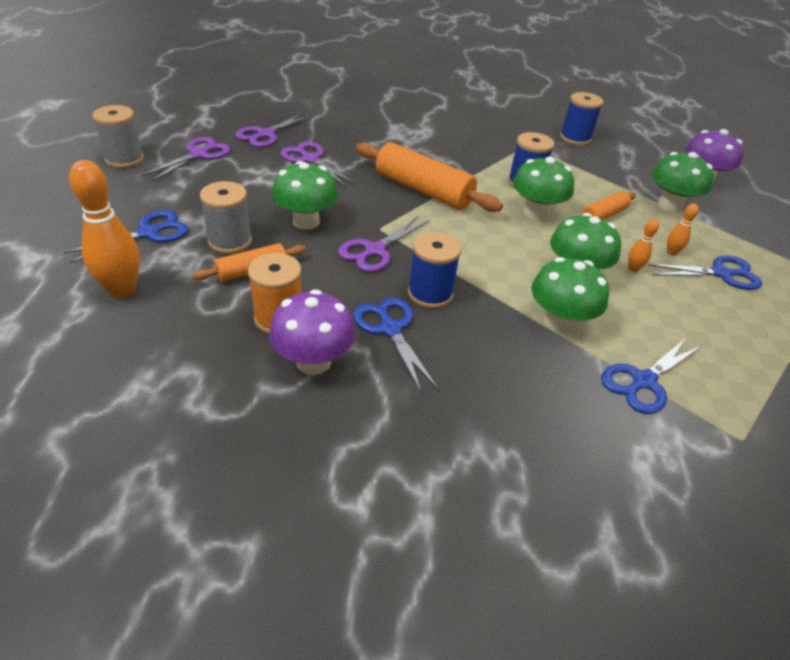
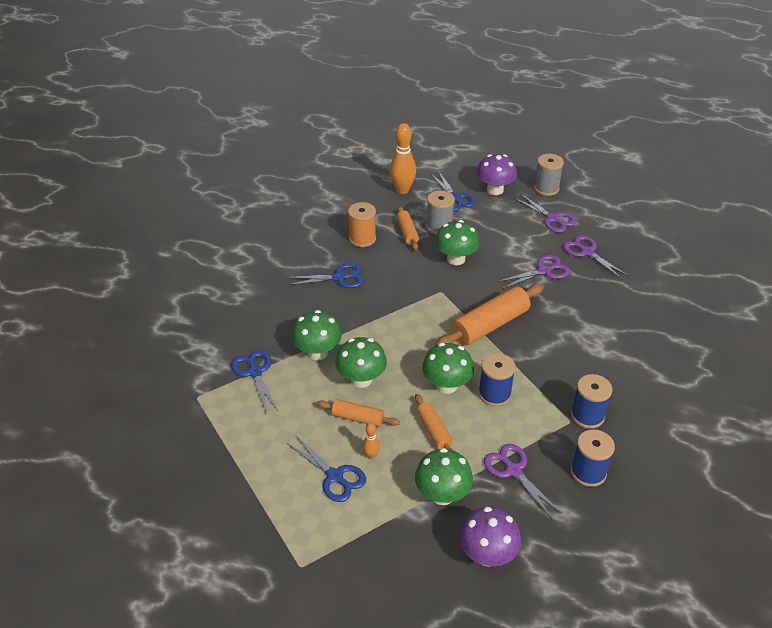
camera: 110 degrees right, 0 degrees up
purple mushroom [269,289,356,375] -> purple mushroom moved to [477,154,517,195]
purple scissors [338,217,429,272] -> purple scissors moved to [484,444,562,519]
blue spool [408,232,462,308] -> blue spool moved to [571,374,612,429]
orange bowling pin [628,219,659,272] -> orange rolling pin [317,399,400,427]
blue scissors [648,256,762,290] -> blue scissors turned 60 degrees counterclockwise [287,436,366,502]

